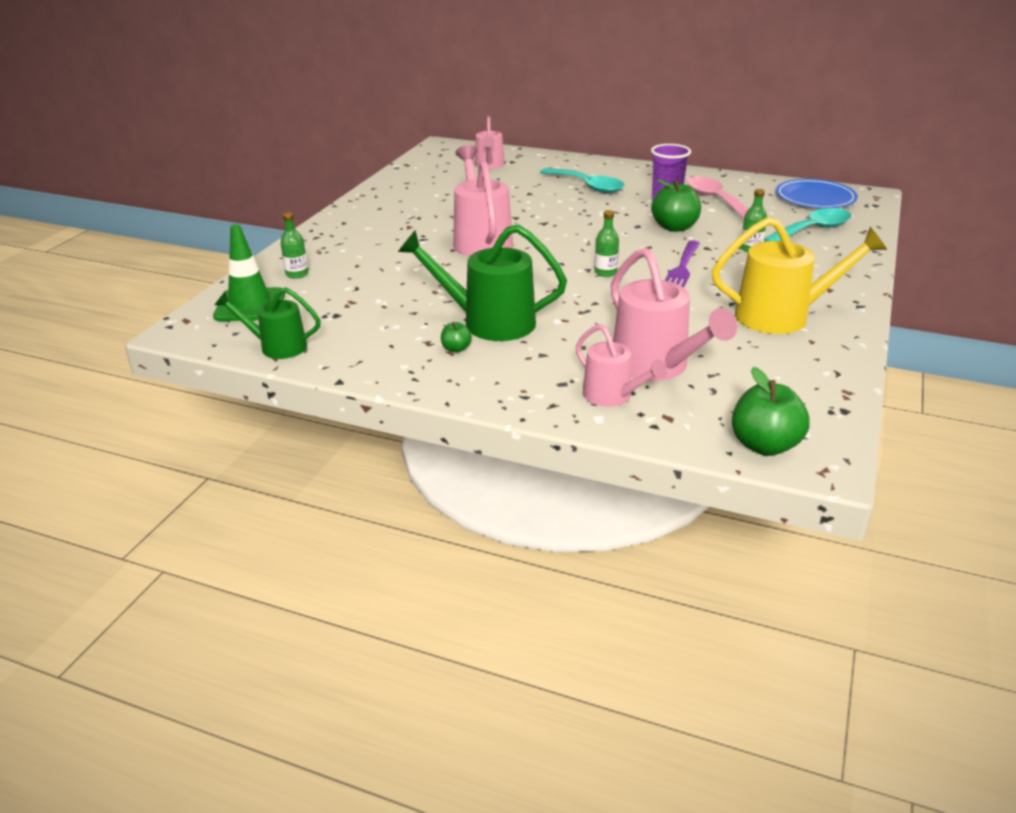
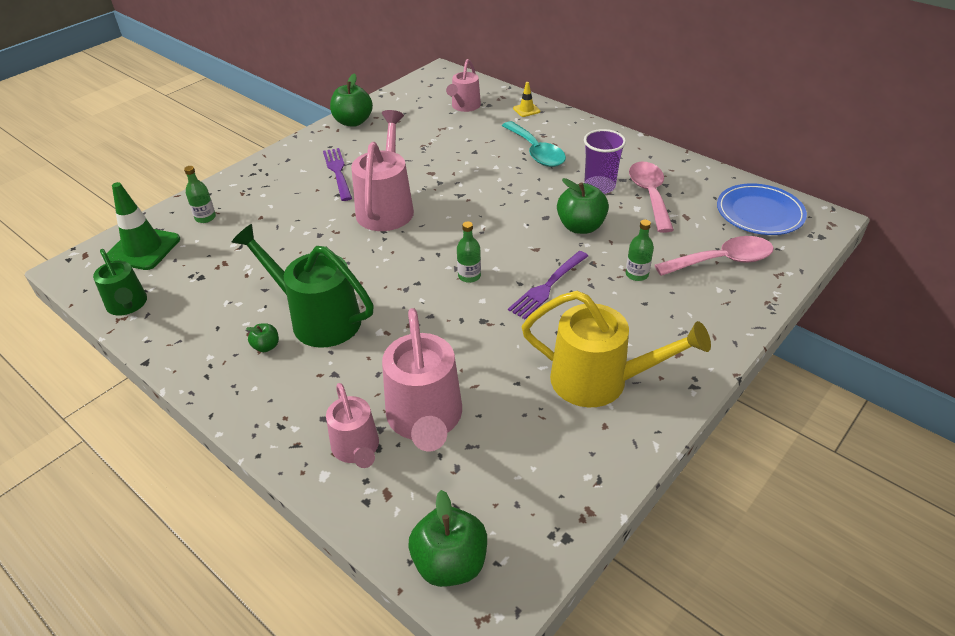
camera: 20 degrees right, 10 degrees up
green watering can [215,287,321,359] -> green watering can turned 150 degrees counterclockwise [93,249,147,315]
turquoise spoon [764,208,851,242] -> pink spoon [655,236,774,276]
none -> purple fork [323,148,352,201]
none -> green apple [330,74,373,127]
none -> yellow traffic cone [513,82,540,117]

